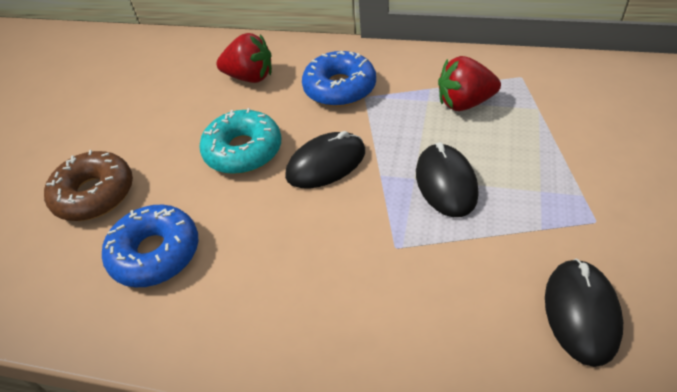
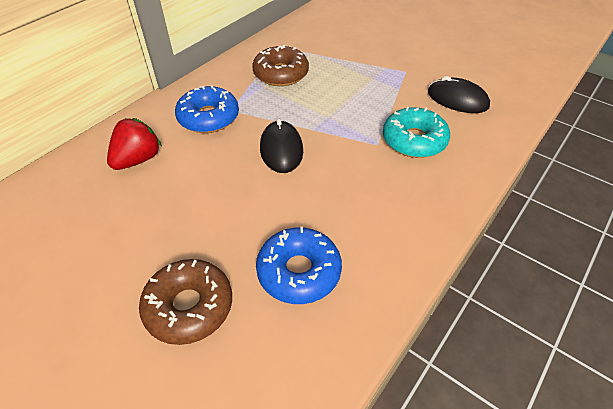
camera: 70 degrees left, 0 degrees up
turquoise donut [199,108,281,174] -> turquoise donut moved to [383,107,450,158]
black mouse [416,142,479,217] -> none
red strawberry [438,56,501,111] -> brown donut [252,45,309,86]

